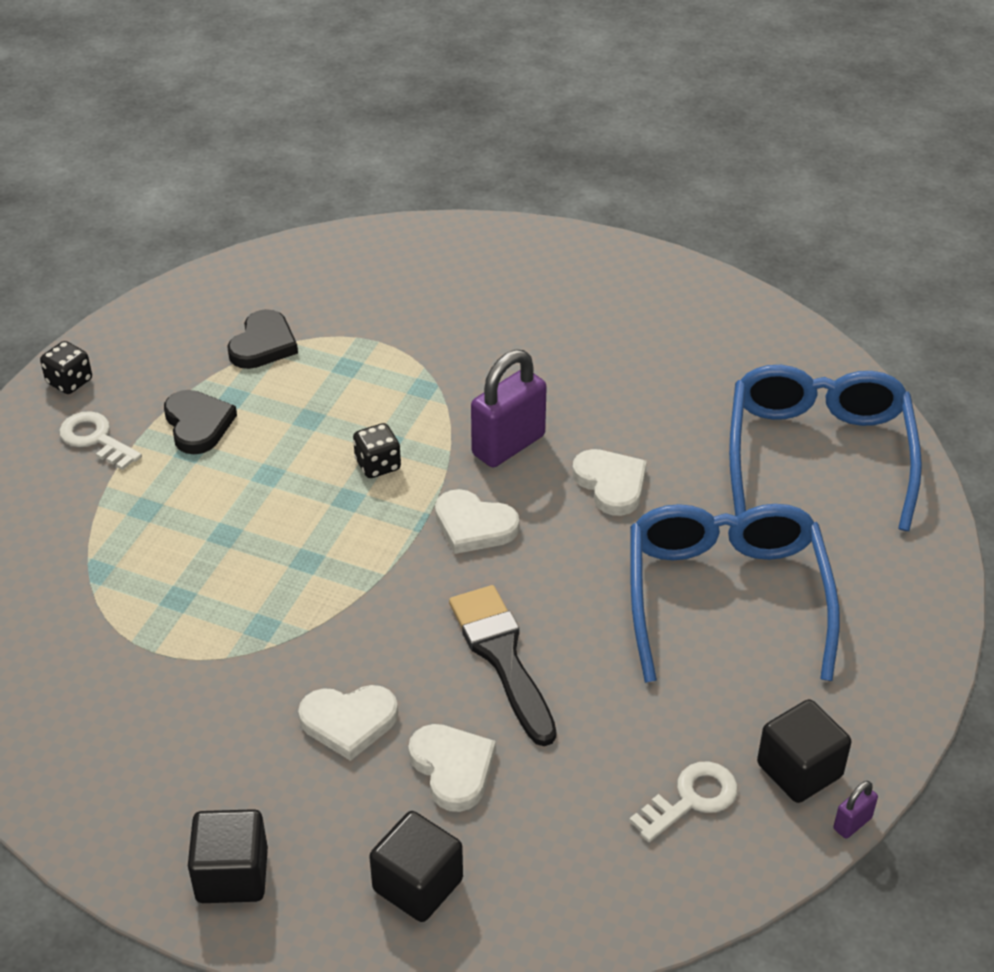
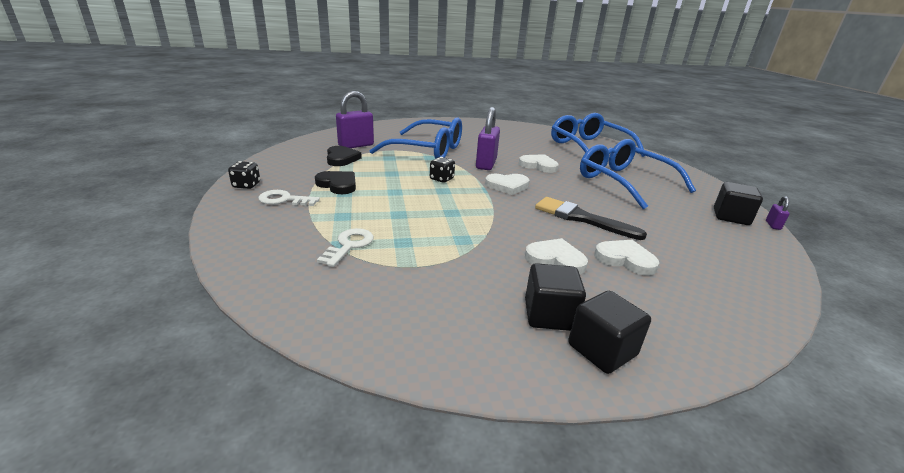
camera: 35 degrees left, 15 degrees down
white heart [298,685,398,761] -> white heart turned 120 degrees counterclockwise [525,238,588,274]
black cube [369,811,463,922] -> black cube moved to [525,263,586,331]
white key [629,762,738,842] -> white key moved to [317,228,374,267]
none -> purple padlock [336,91,374,148]
none -> blue glasses [370,117,462,159]

